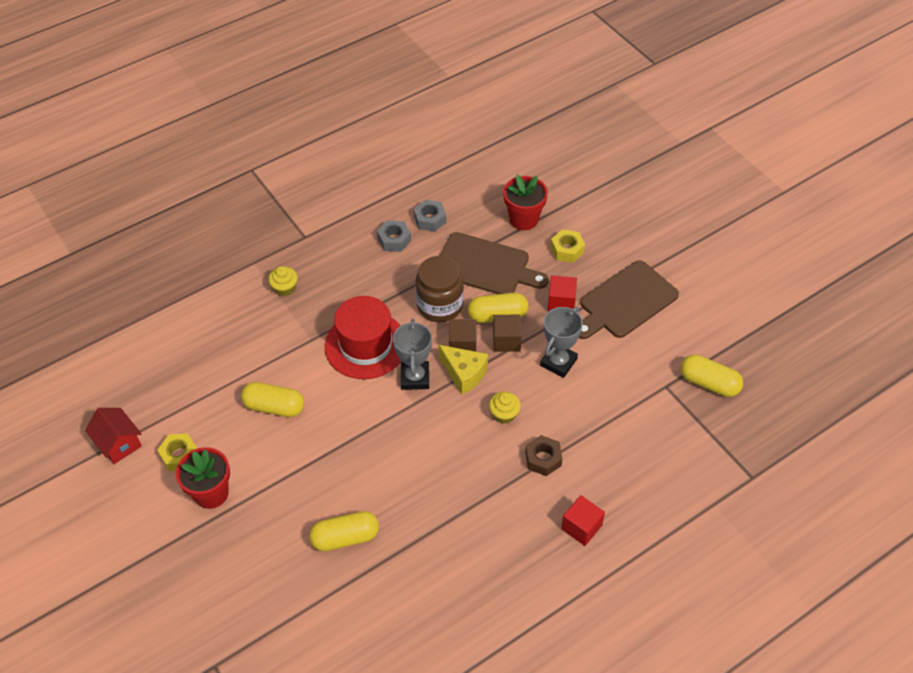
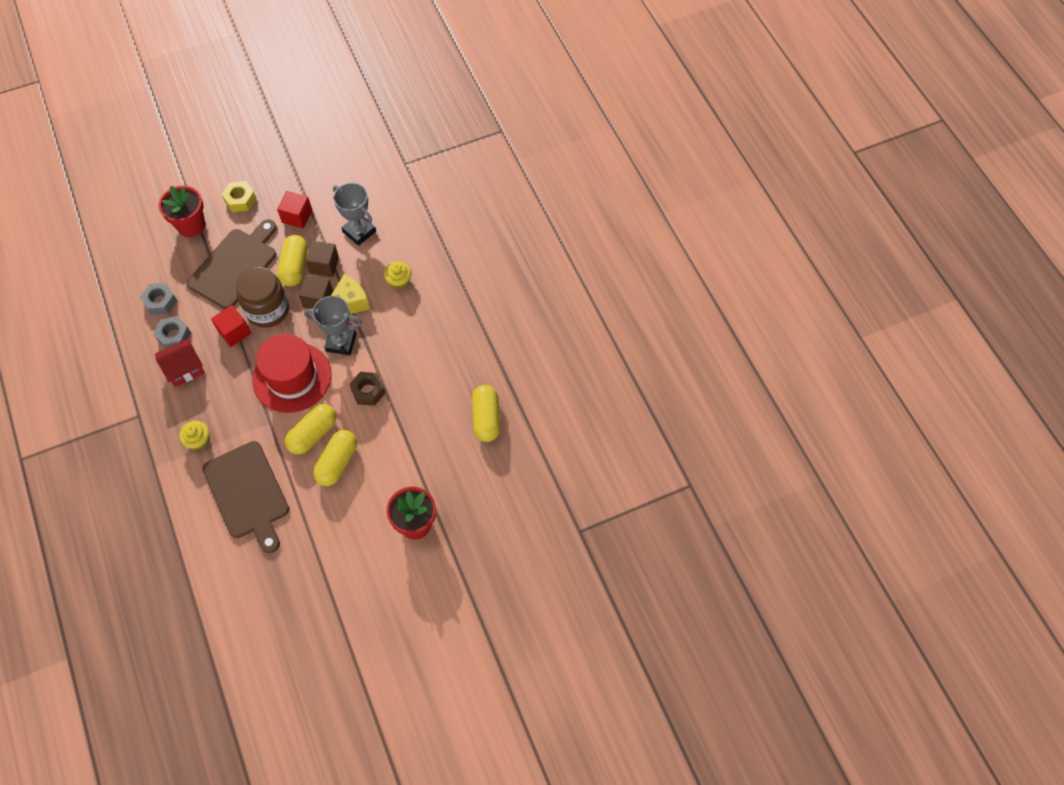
camera: 80 degrees left, 10 degrees up
red house [85,408,142,464] -> red house moved to [155,338,205,387]
yellow nut [157,433,197,471] -> none
brown nut [525,435,562,476] -> brown nut moved to [349,372,385,406]
red cube [561,495,605,546] -> red cube moved to [211,305,251,347]
brown cutting board [579,260,679,339] -> brown cutting board moved to [202,441,289,553]
yellow capsule [680,355,743,397] -> yellow capsule moved to [285,404,336,455]

